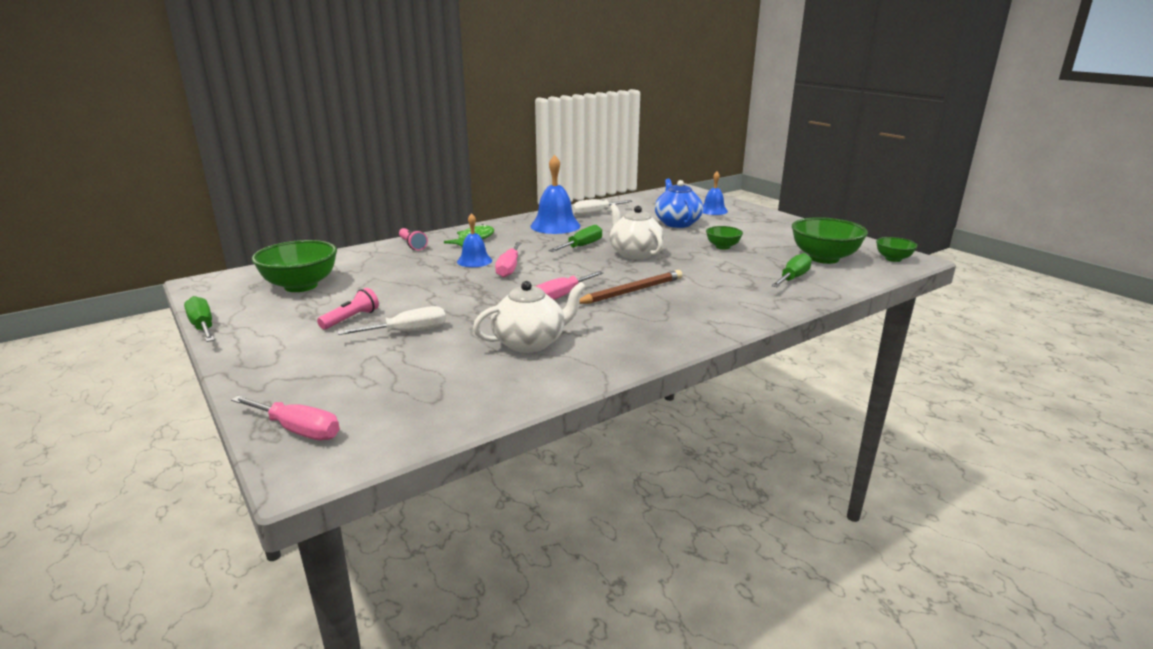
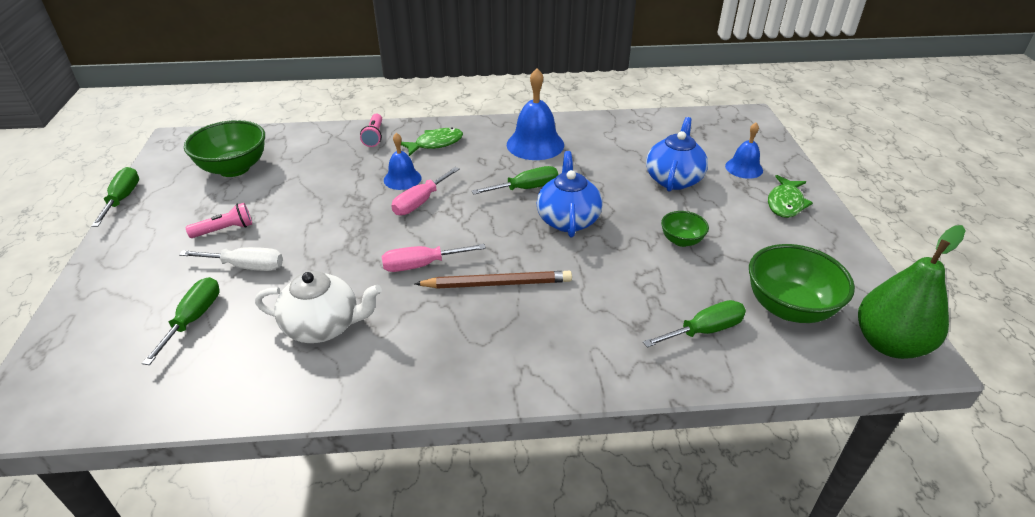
camera: 30 degrees right, 15 degrees up
pink screwdriver [231,396,340,440] -> none
white screwdriver [572,199,633,216] -> none
white teapot [610,204,664,260] -> blue teapot [537,151,602,237]
green bowl [876,237,918,262] -> green pear [858,225,966,359]
none -> green screwdriver [142,277,220,365]
none -> green fish [768,175,813,218]

